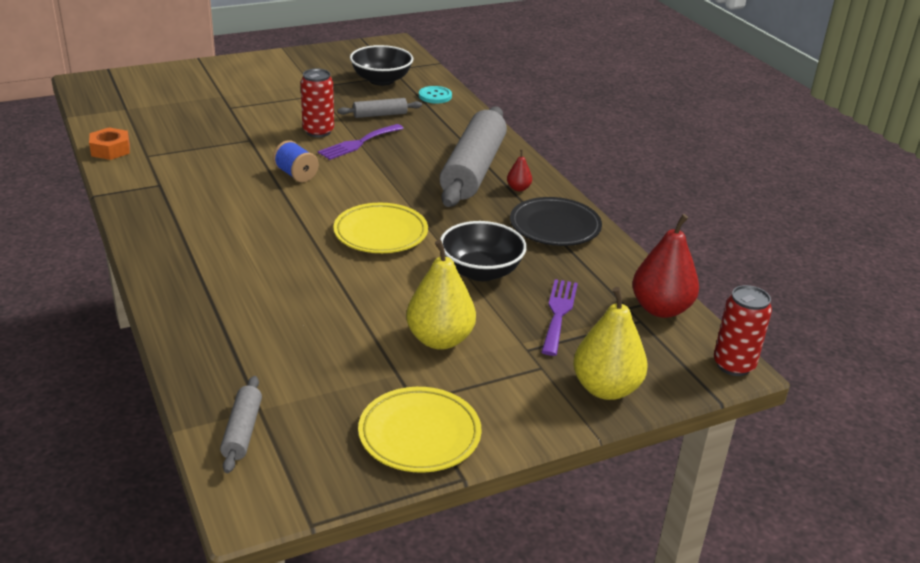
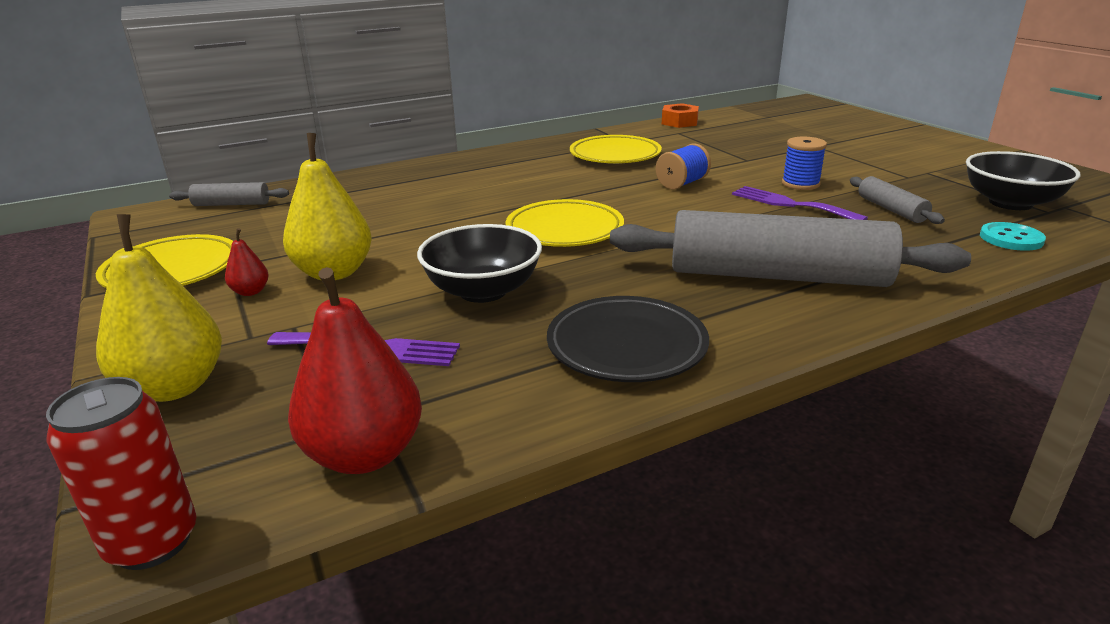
camera: 90 degrees right, 5 degrees down
red can [301,69,334,137] -> blue spool [782,137,827,190]
red pear [507,150,532,191] -> red pear moved to [225,228,269,296]
none -> yellow plate [570,135,662,164]

